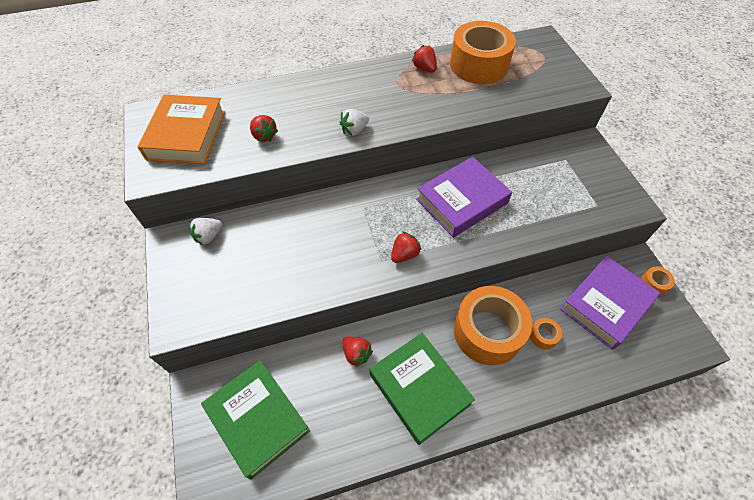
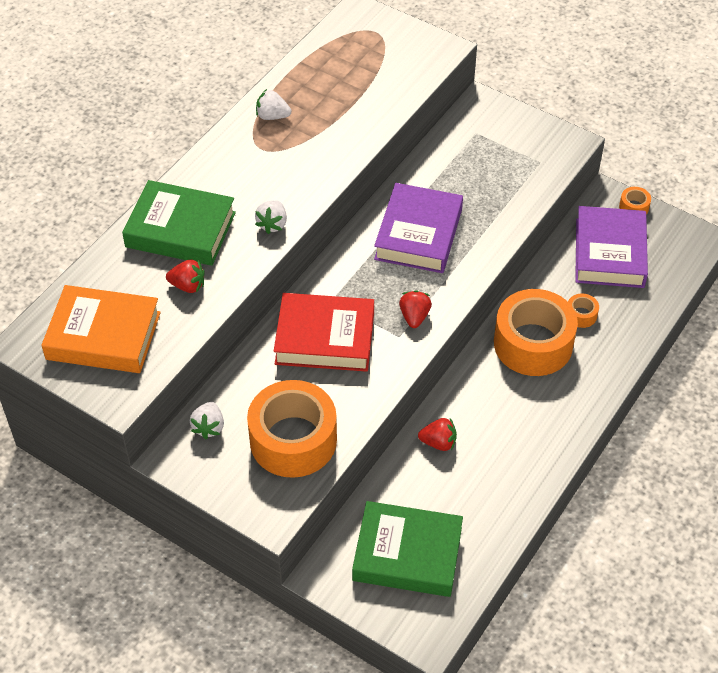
camera: 40 degrees left, 5 degrees down
orange book [138,95,225,164] -> orange book turned 45 degrees counterclockwise [41,285,161,373]
green book [370,333,475,445] -> green book moved to [122,180,236,266]
red strawberry [412,45,437,72] -> white strawberry [256,89,291,120]
orange tape [450,21,516,84] -> orange tape moved to [247,380,337,478]
none -> red book [274,293,374,372]

